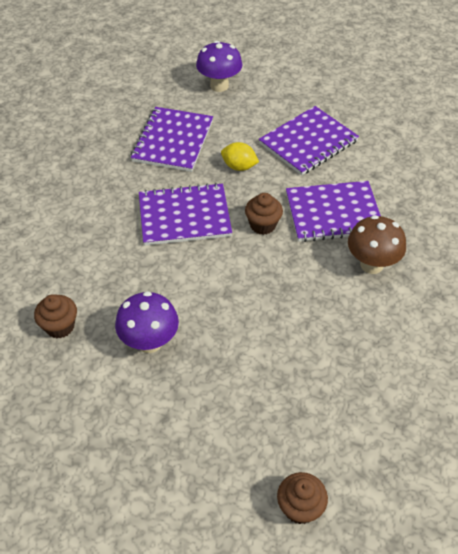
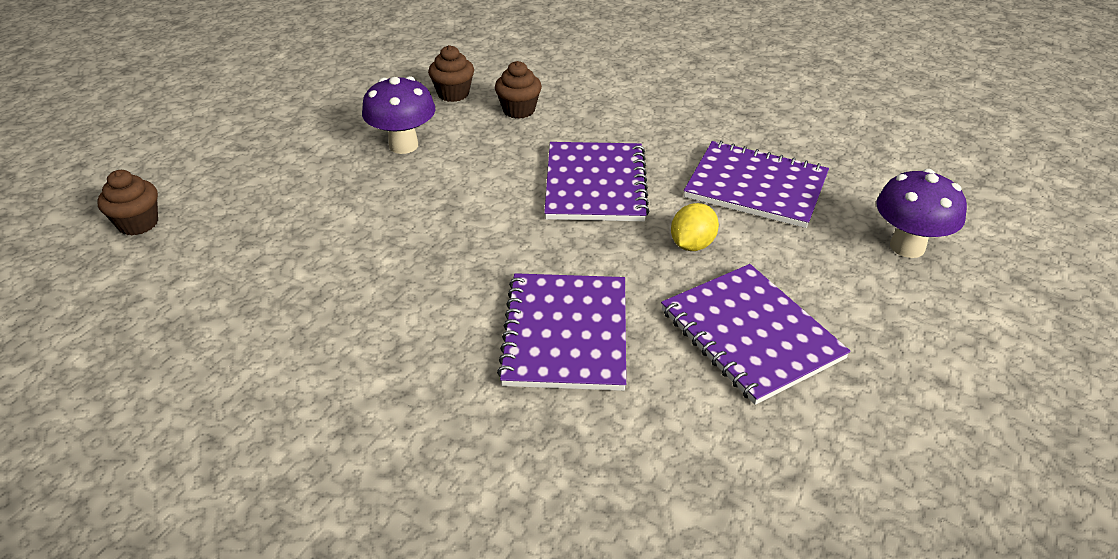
camera: 100 degrees right, 10 degrees down
brown cupcake [245,193,283,235] -> brown cupcake moved to [495,61,542,119]
brown mushroom [348,215,406,274] -> none

